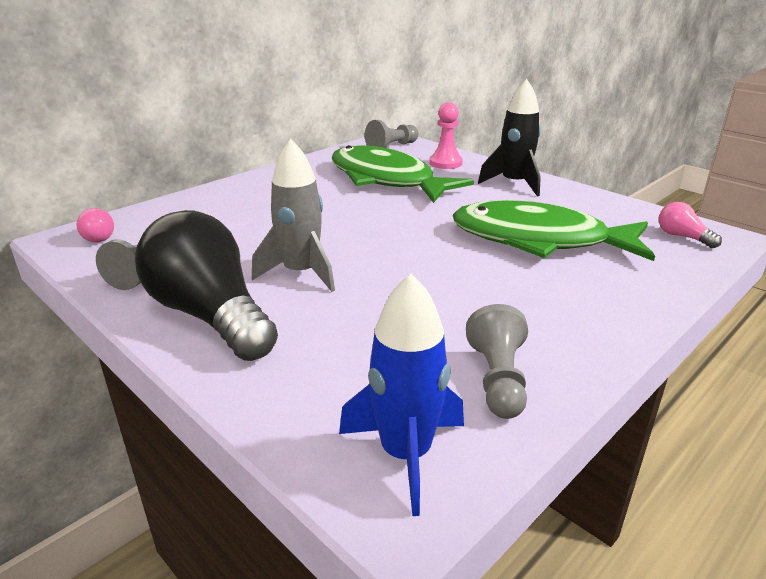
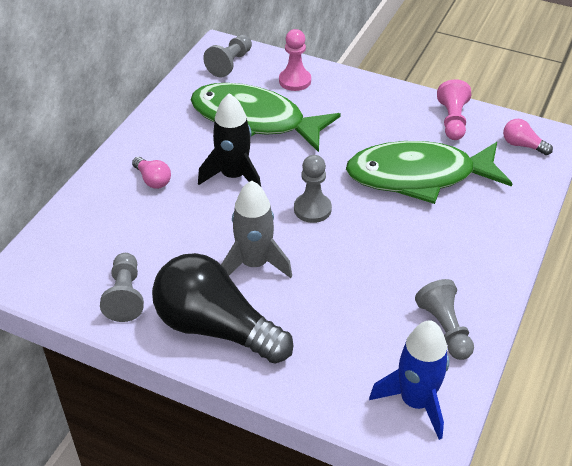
camera: 20 degrees left, 15 degrees up
pink light bulb [76,208,114,243] -> pink light bulb moved to [132,157,171,189]
black rocket [478,79,541,196] -> black rocket moved to [198,93,261,186]
none -> grey pawn [294,155,332,223]
none -> pink pawn [437,79,471,140]

